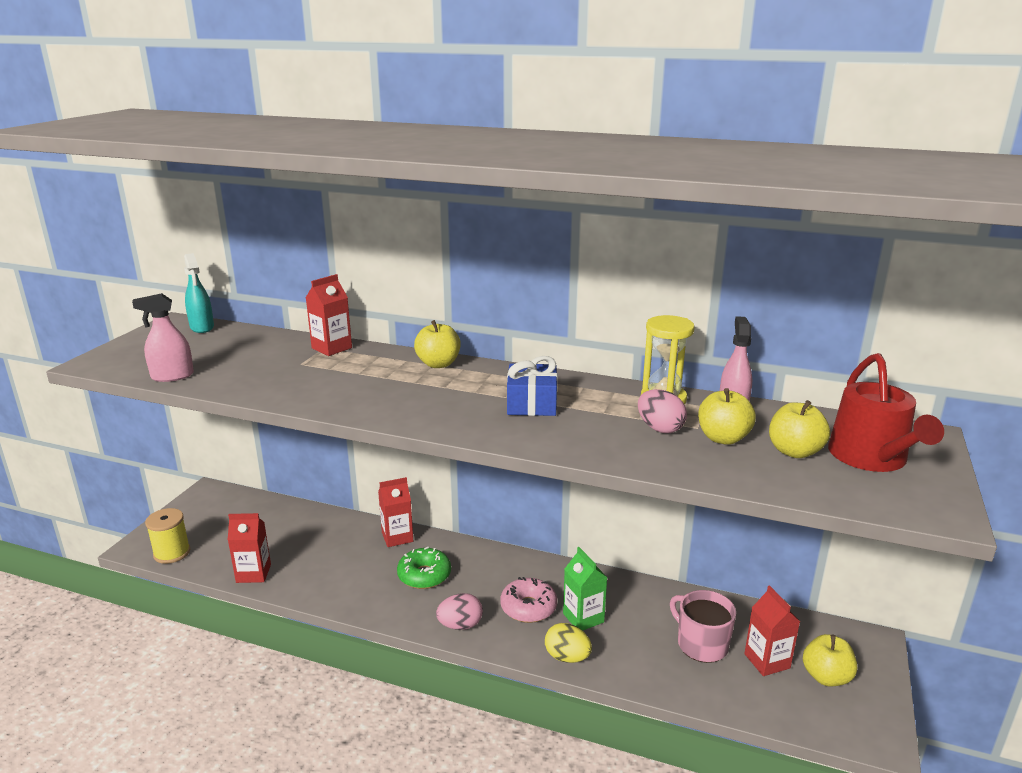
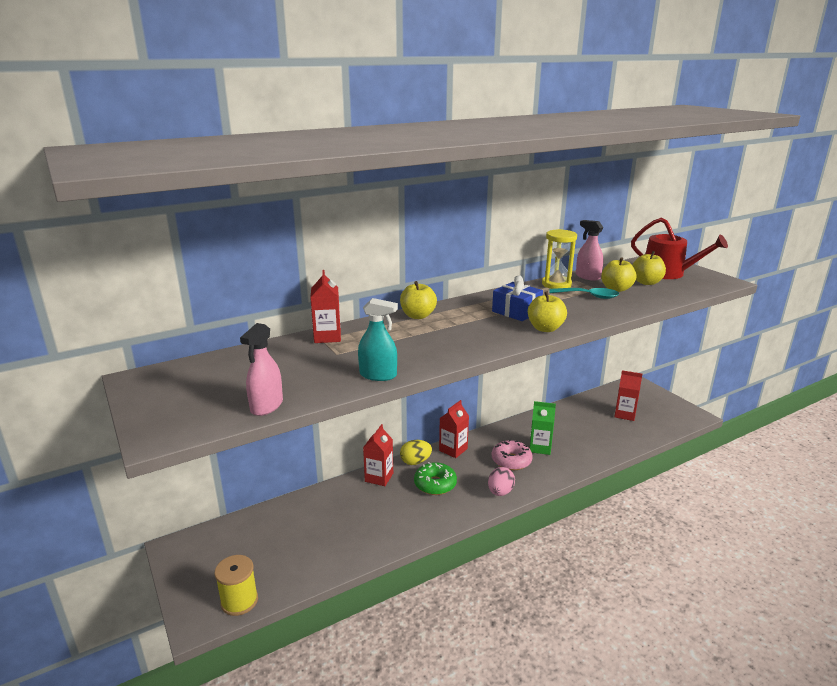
camera: 50 degrees left, 0 degrees up
turquoise spray bottle [184,253,214,333] -> turquoise spray bottle moved to [358,298,398,381]
red carton [228,513,271,583] -> red carton moved to [439,400,469,458]
yellow egg [545,623,592,663] -> yellow egg moved to [400,440,432,465]
pink egg [638,389,687,433] -> turquoise spoon [549,288,619,299]
pink mug [670,590,736,663] -> none
yellow apple [803,634,857,686] -> yellow apple moved to [528,292,567,332]

